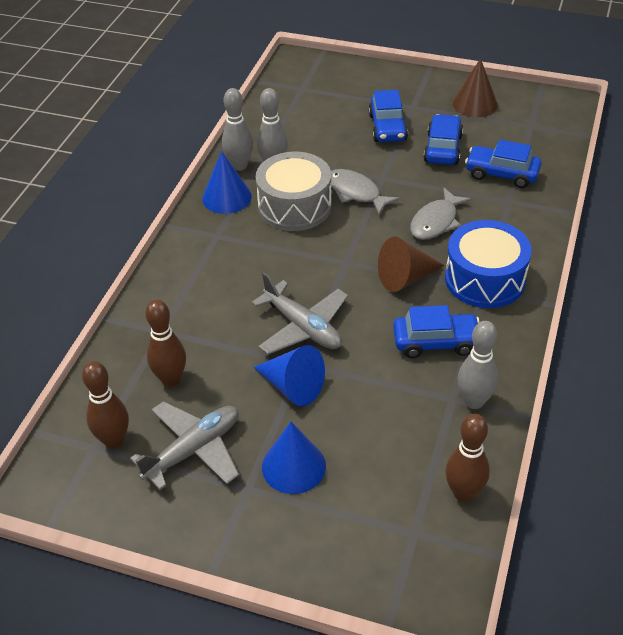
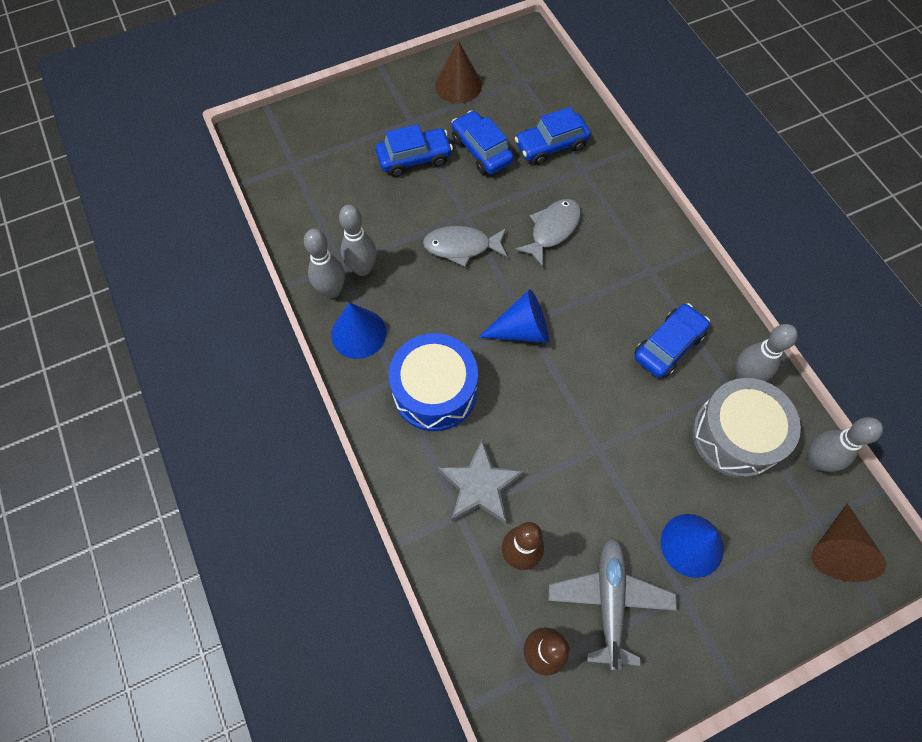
camera: 45 degrees left, 20 degrees up
grey plane [251,272,348,355] -> none
blue cone [254,345,325,406] -> blue cone moved to [479,289,549,343]
grey drum [256,152,332,231] -> grey drum moved to [692,378,801,478]
blue car [368,90,408,142] -> blue car turned 60 degrees counterclockwise [376,124,453,177]
brown cone [378,237,445,292] -> brown cone moved to [811,503,886,582]
grey fish [410,188,472,240] -> grey fish turned 135 degrees counterclockwise [515,199,581,267]
blue drum [445,220,532,308] -> blue drum moved to [389,333,478,431]
brown bowling pin [445,414,490,502] -> grey bowling pin [806,417,883,472]
none -> grey star [438,440,524,524]

